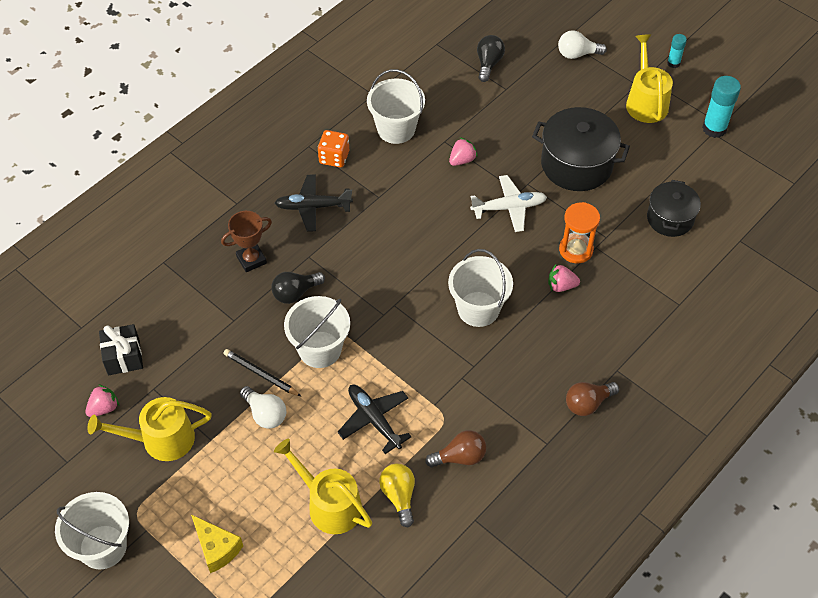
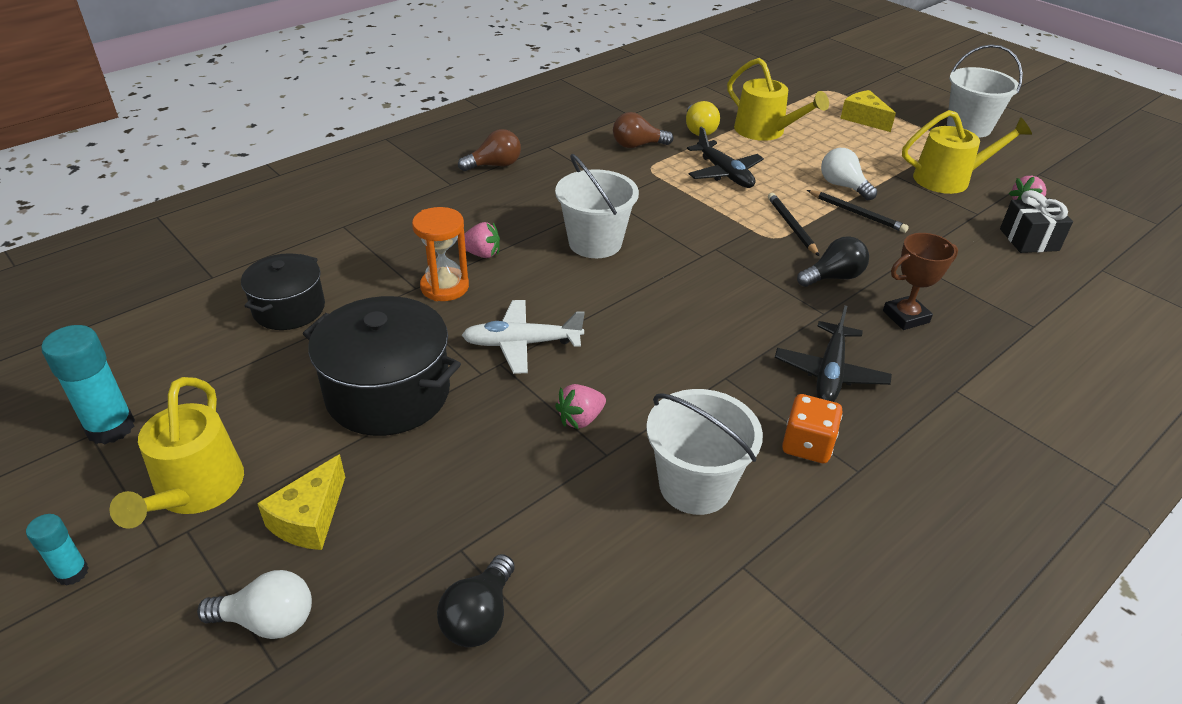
camera: 175 degrees left, 15 degrees down
black plane [275,174,353,232] -> black plane turned 105 degrees clockwise [775,305,892,402]
white bucket [284,296,350,368] -> black pencil [768,193,819,256]
none -> yellow cheese [257,454,345,550]

